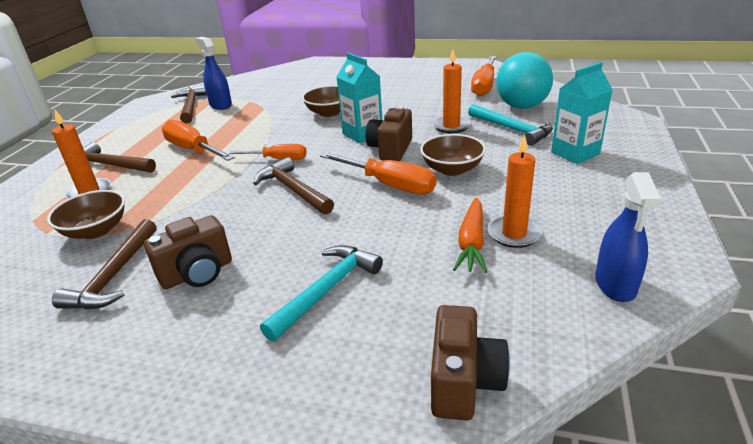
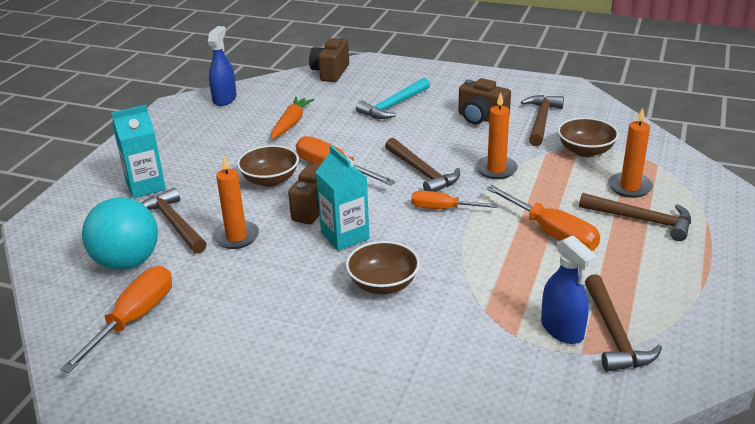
camera: 175 degrees left, 0 degrees up
brown camera [144,215,232,289] -> brown camera turned 120 degrees counterclockwise [458,78,511,125]
turquoise hammer [468,104,553,146] -> brown hammer [141,188,207,254]
orange candle [488,134,542,248] -> orange candle moved to [476,93,518,179]

